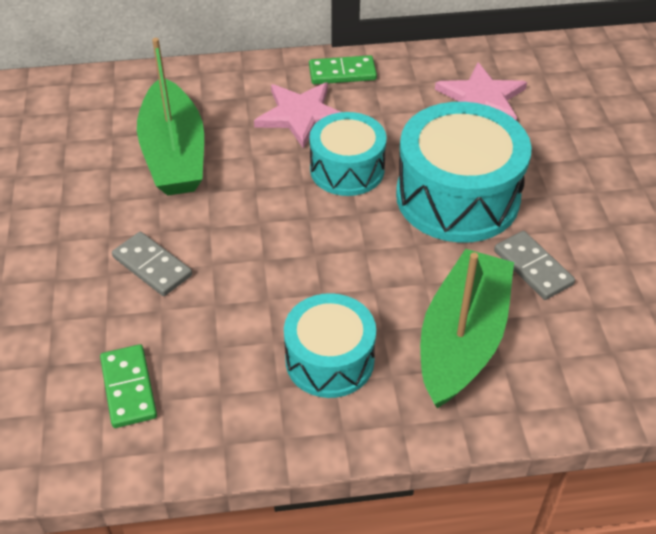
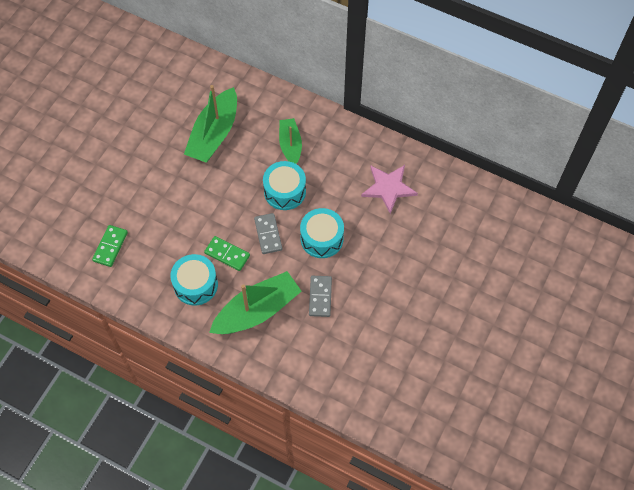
camera: 35 degrees right, 15 degrees up
grey domino [112,232,192,296] -> grey domino moved to [254,213,282,254]
pink star [254,82,340,148] -> green boat [279,118,302,164]
green domino [309,55,377,84] -> green domino moved to [204,236,250,271]
turquoise drum [396,102,531,243] -> turquoise drum [300,208,344,258], size x0.62

